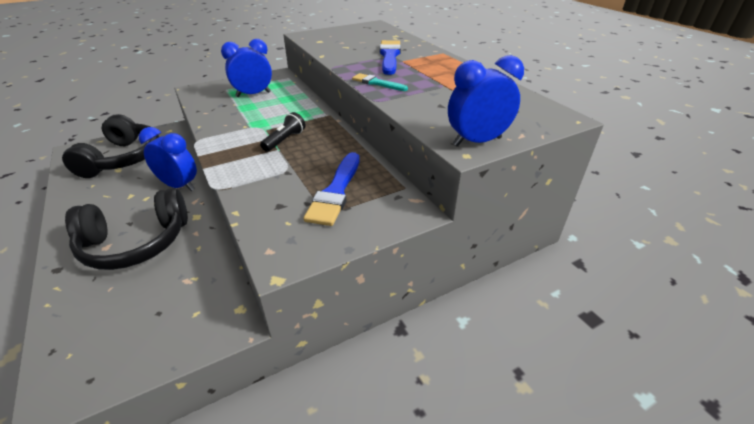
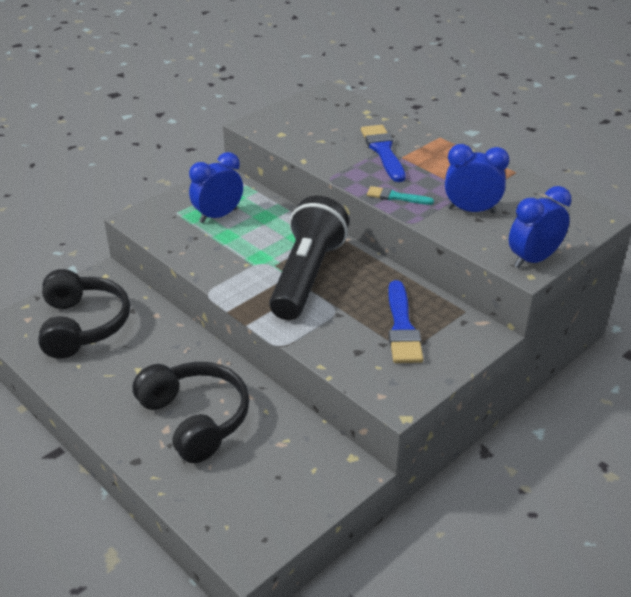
camera: 15 degrees left, 0 degrees up
black headphones [65,188,188,270] -> black headphones turned 90 degrees counterclockwise [132,362,249,463]
blue clock [139,127,197,191] -> blue clock moved to [445,144,509,214]
black flashlight [260,112,306,152] -> black flashlight [269,196,349,320], size x2.40

